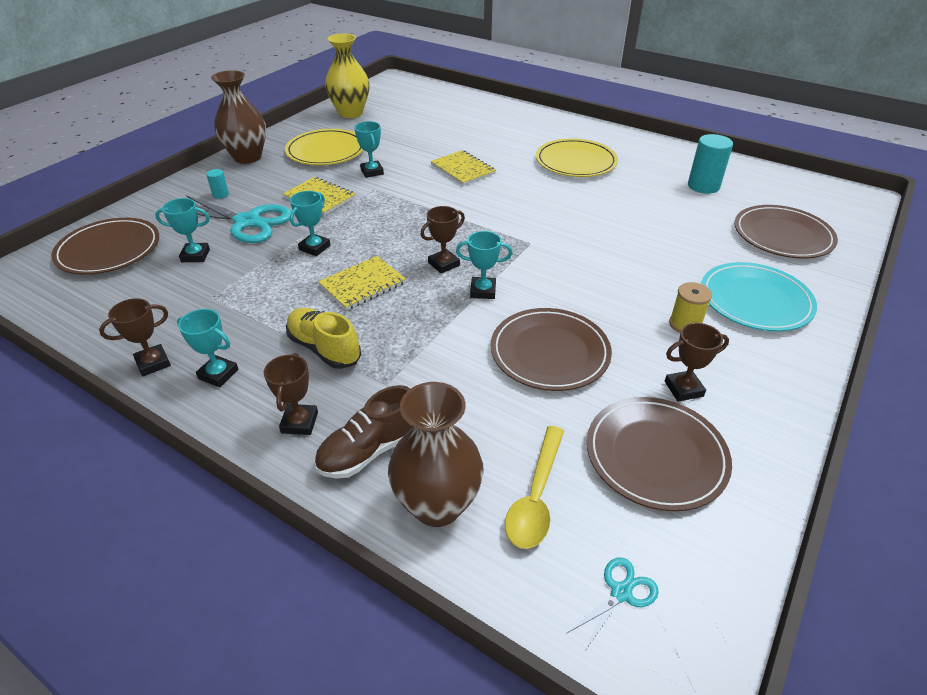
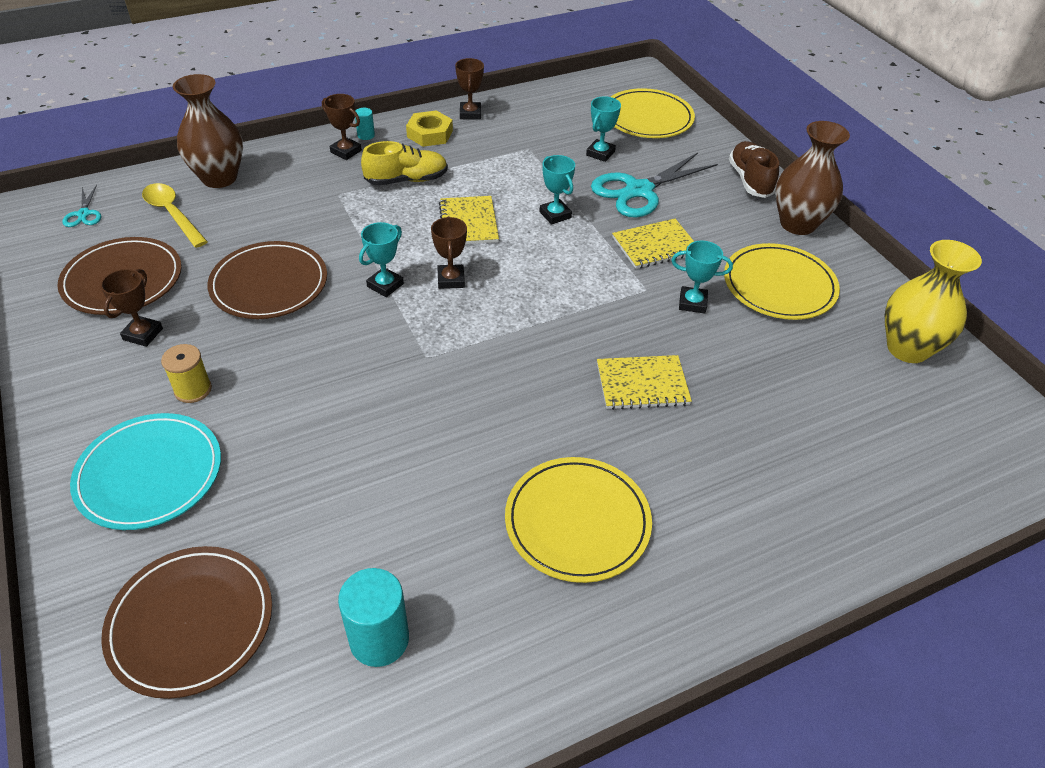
camera: 120 degrees right, 5 degrees up
brown plate [51,218,159,275] -> yellow plate [611,88,695,138]
turquoise trophy [177,309,239,387] -> yellow nut [406,110,453,147]
turquoise cylinder [206,169,229,199] -> turquoise cylinder moved to [355,108,375,140]
brown shoe [314,385,413,479] -> brown shoe moved to [729,141,779,198]

